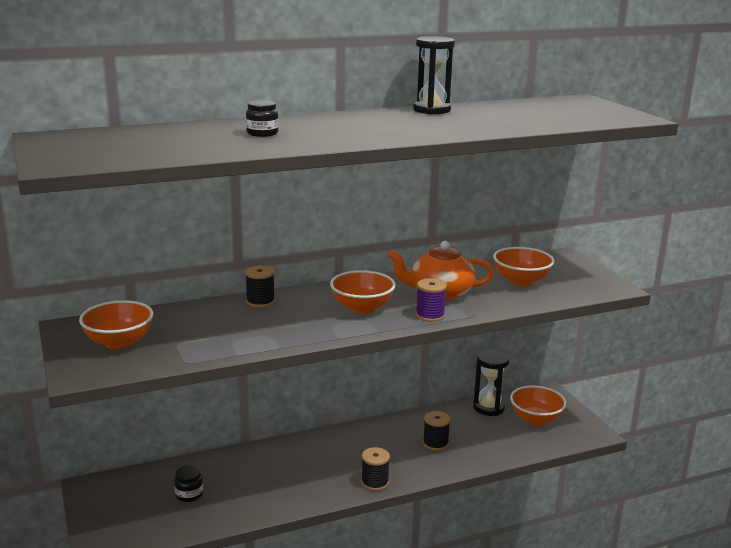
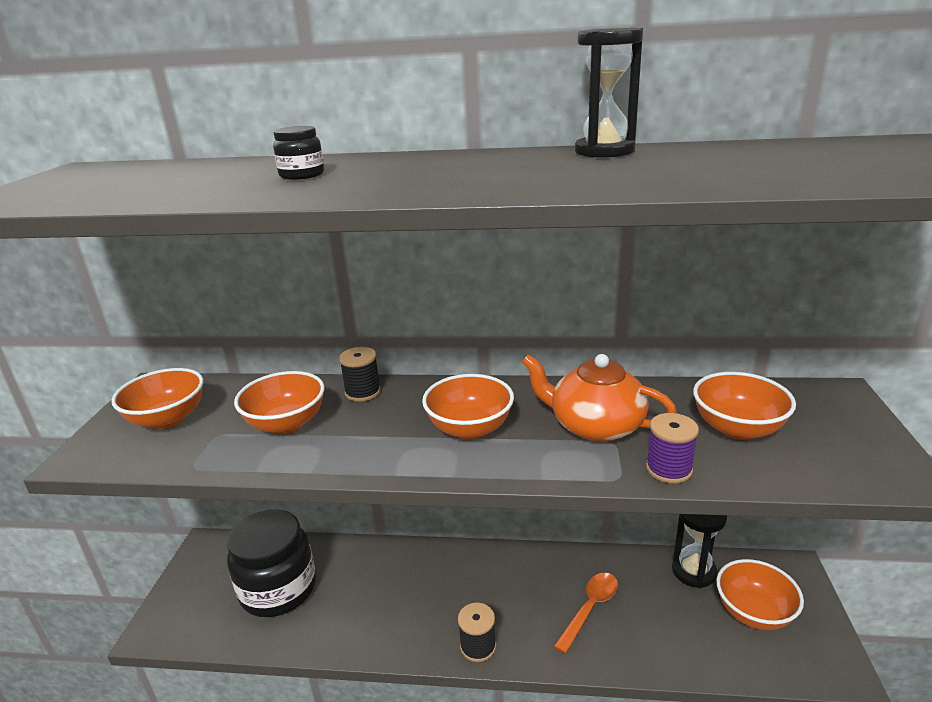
camera: 30 degrees right, 5 degrees up
black jar [174,465,203,502] -> black jar [227,509,316,617], size x2.46
purple spool [416,278,447,322] -> purple spool moved to [646,413,699,483]
black spool [423,411,451,451] -> orange spoon [554,573,618,654]
none -> orange bowl [234,371,325,434]

